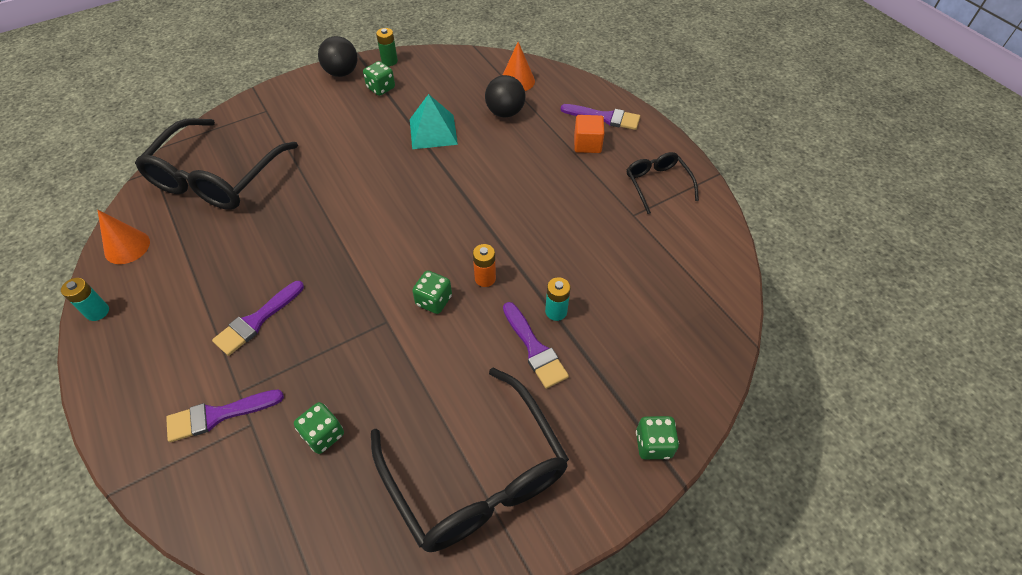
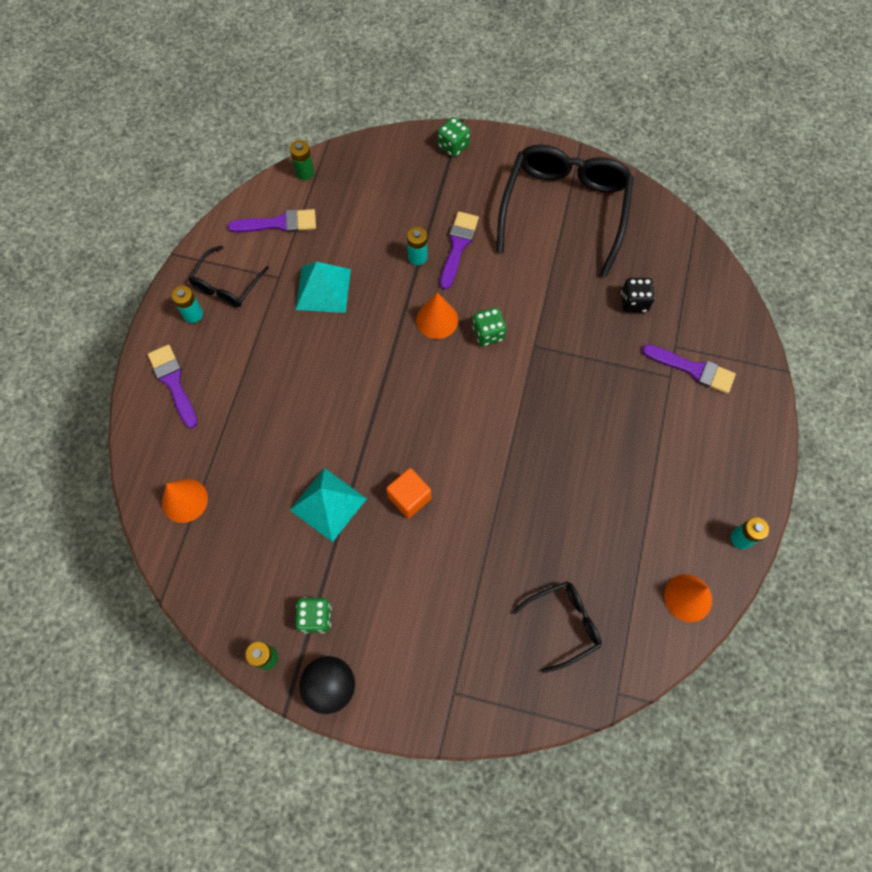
camera: 135 degrees left, 15 degrees up
black glasses [135,118,298,210] -> black glasses [513,581,602,673], size x0.50
purple brush [212,281,304,356] -> purple brush moved to [228,209,316,233]
green dice [294,402,344,454] -> black dice [621,278,655,312]
orange battery [473,244,496,287] -> orange cone [416,292,458,339]
black ball [485,75,525,118] -> none
orange cube [574,115,605,153] -> orange cube moved to [386,468,431,518]
none -> turquoise battery [171,285,203,323]
none -> green battery [290,140,314,180]
none -> turquoise pyramid [296,262,351,313]

